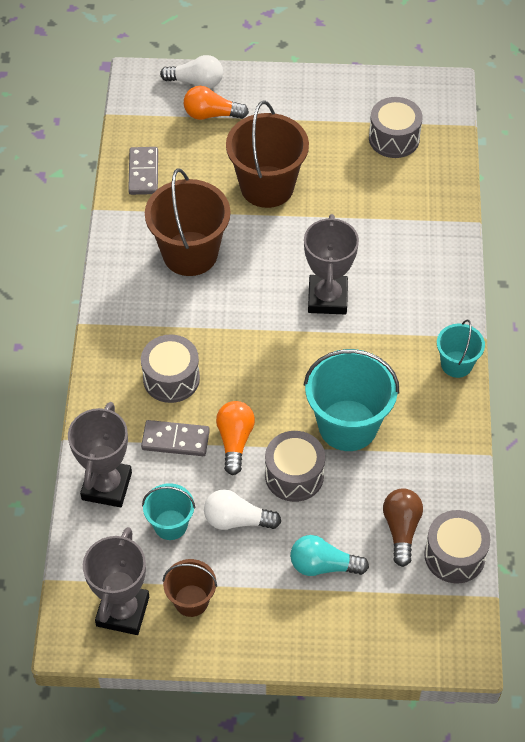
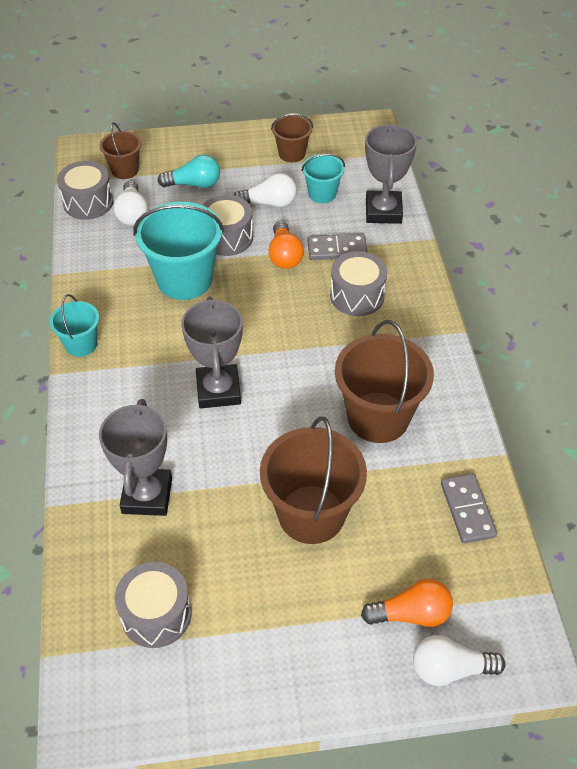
camera: 170 degrees right, 5 degrees down
grey trophy [83,527,149,635] -> grey trophy moved to [99,399,172,516]
brown light bulb [383,488,423,567] -> white light bulb [114,181,148,225]
none -> brown bucket [100,123,141,179]

